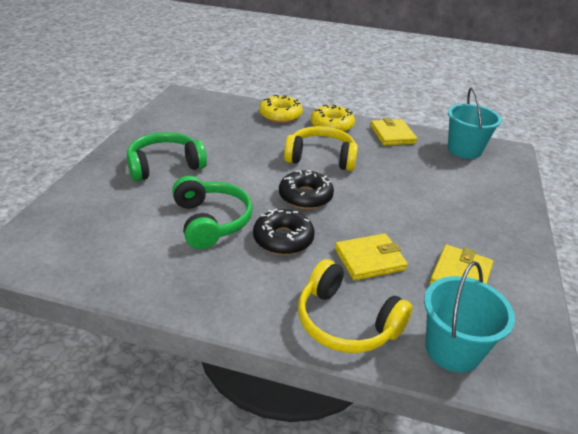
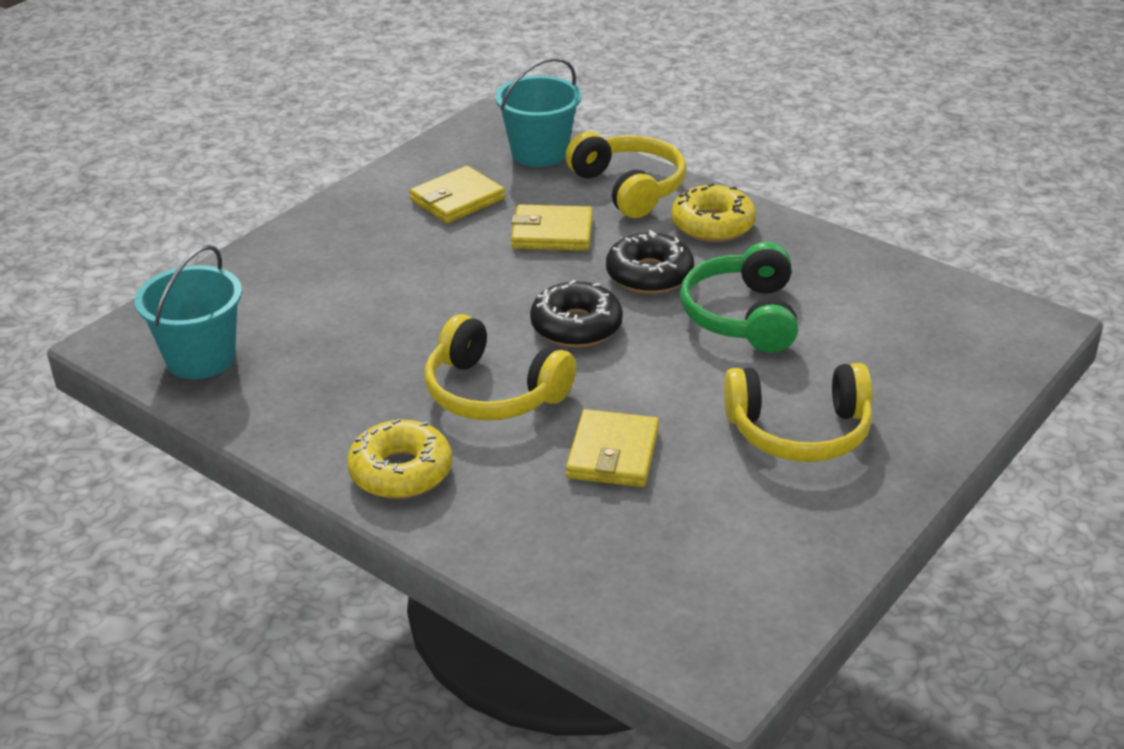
camera: 155 degrees left, 0 degrees up
green headphones [127,132,207,181] -> yellow headphones [724,363,873,462]
yellow donut [259,95,302,123] -> yellow donut moved to [671,183,756,242]
yellow wallet [370,118,417,146] -> yellow wallet moved to [566,409,659,487]

